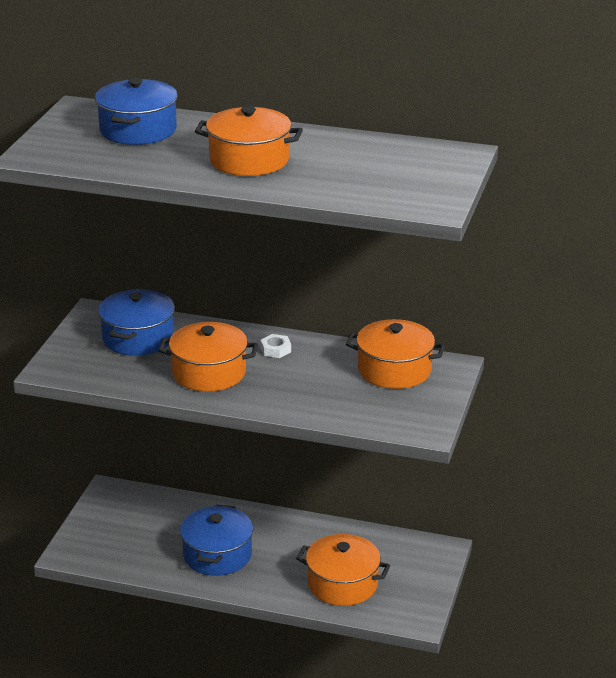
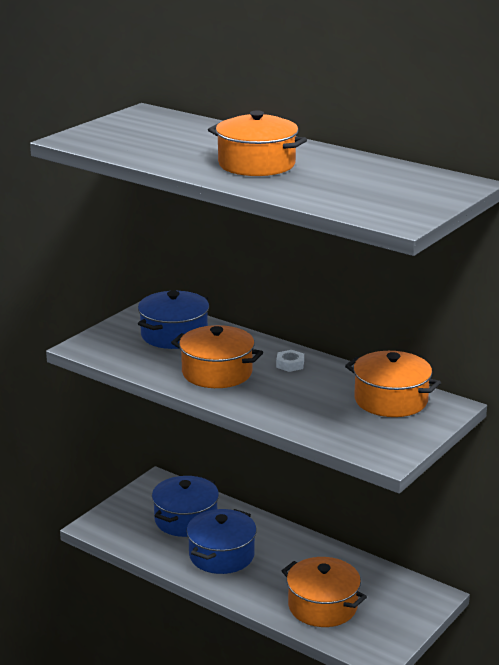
camera: 20 degrees right, 5 degrees down
blue pot [95,78,178,145] -> blue pot moved to [152,476,219,537]

